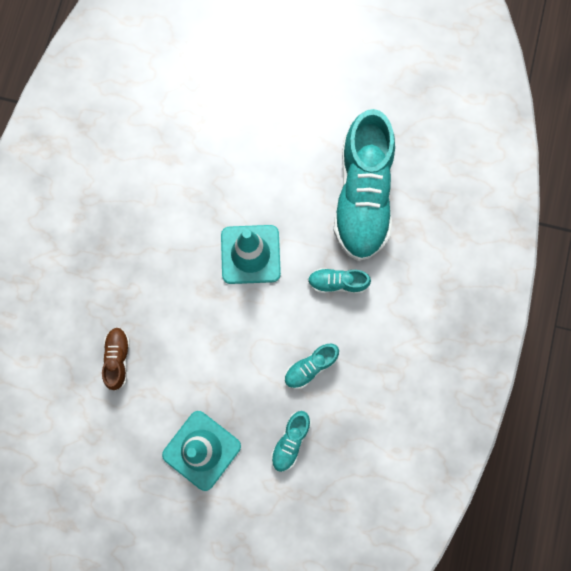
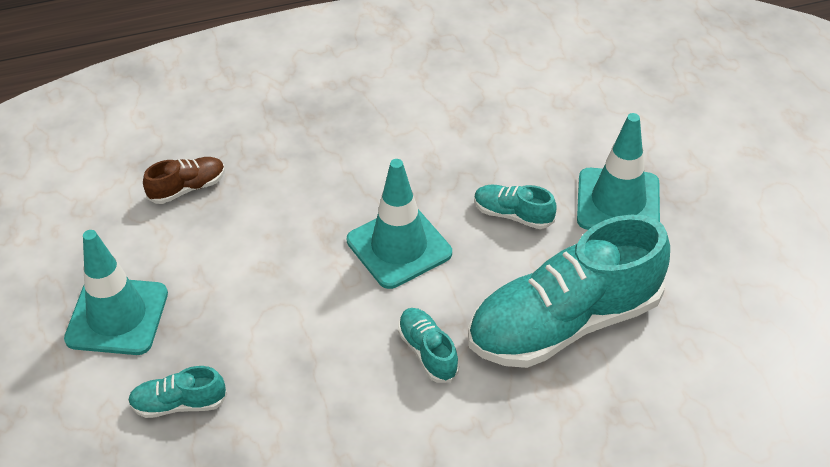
camera: 60 degrees right, 30 degrees down
turquoise shoe [284,344,339,389] -> turquoise shoe moved to [474,185,557,229]
none -> turquoise traffic cone [577,113,660,230]

